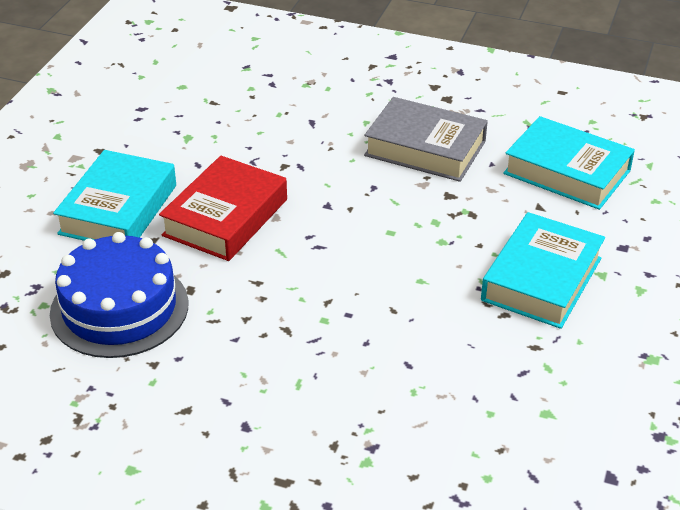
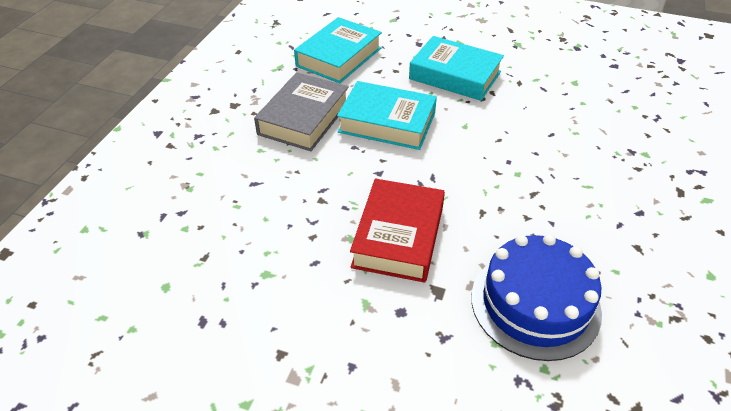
camera: 90 degrees left, 5 degrees up
turquoise book [53,150,176,241] -> turquoise book moved to [337,81,437,150]
red book [159,156,287,261] -> red book turned 75 degrees clockwise [350,179,445,283]

